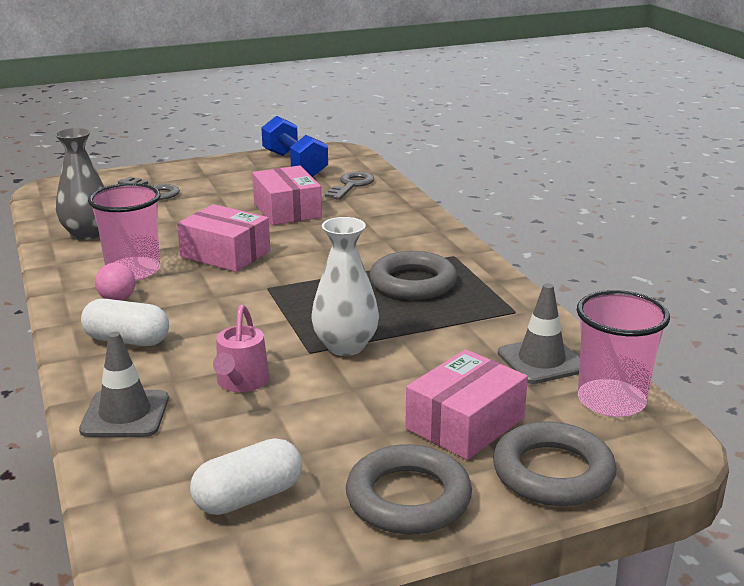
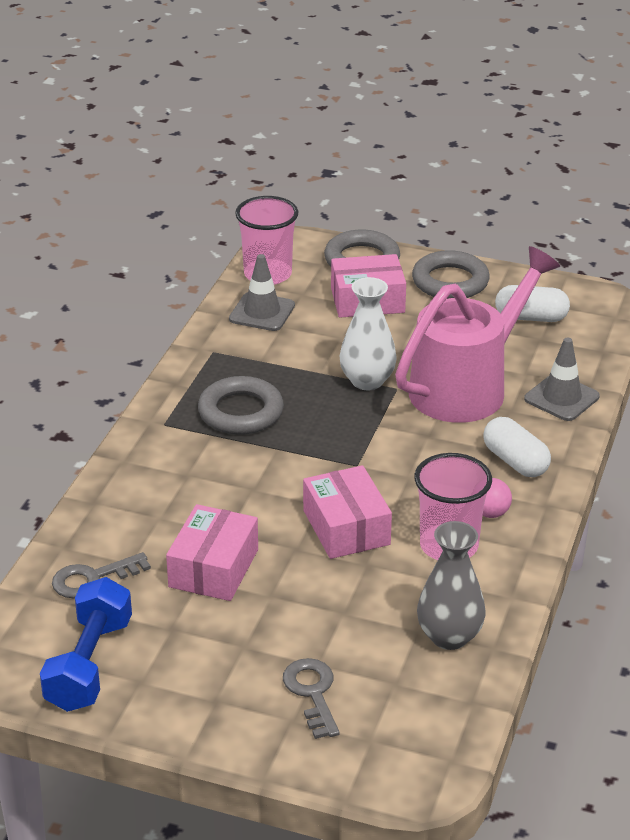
camera: 140 degrees left, 10 degrees up
pink watering can [213,305,269,392] -> pink watering can [395,246,560,423], size x2.26

